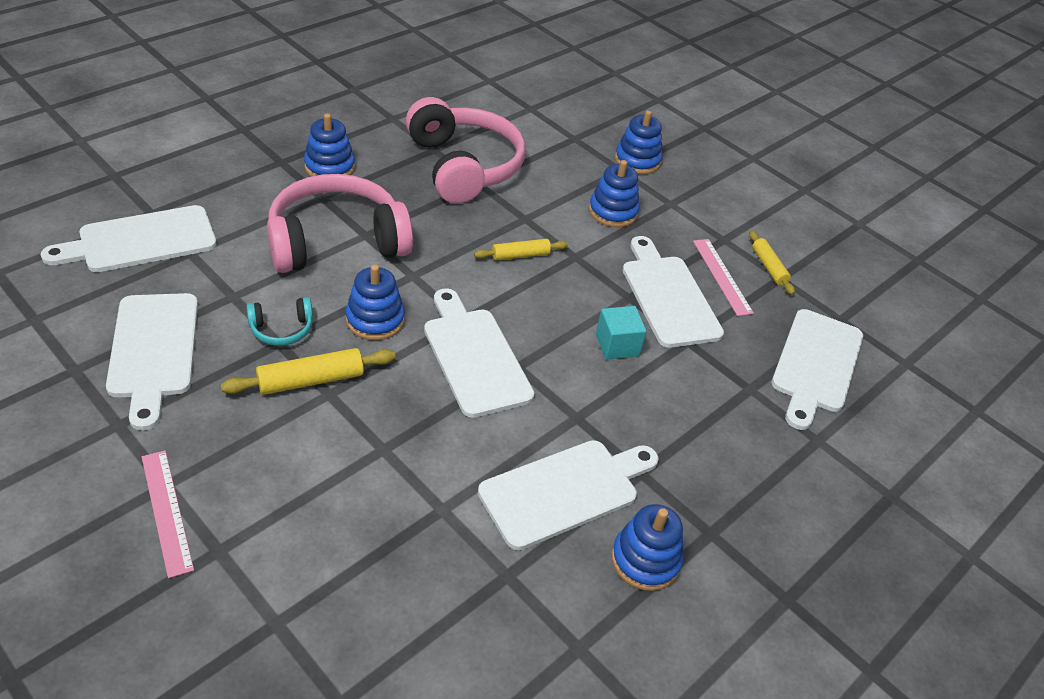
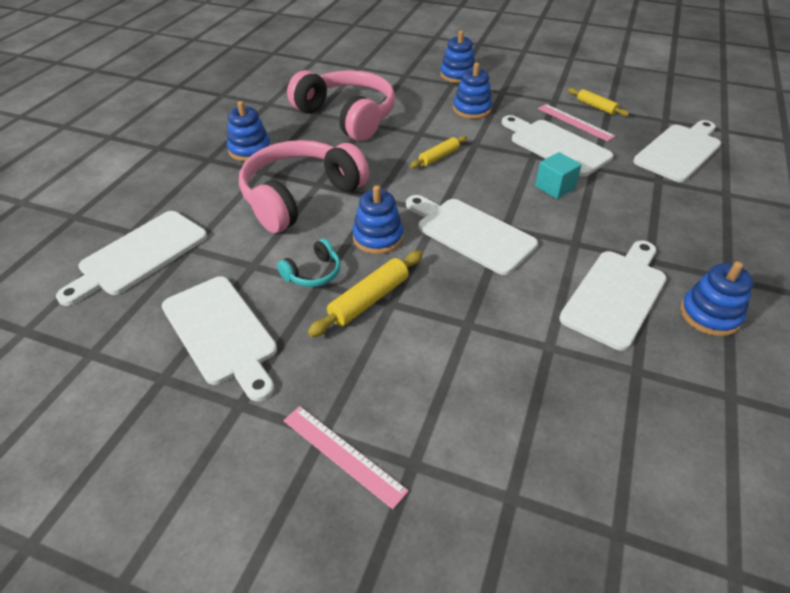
camera: 20 degrees left, 0 degrees up
white cutting board [772,309,863,430] -> white cutting board turned 135 degrees counterclockwise [633,120,721,182]

